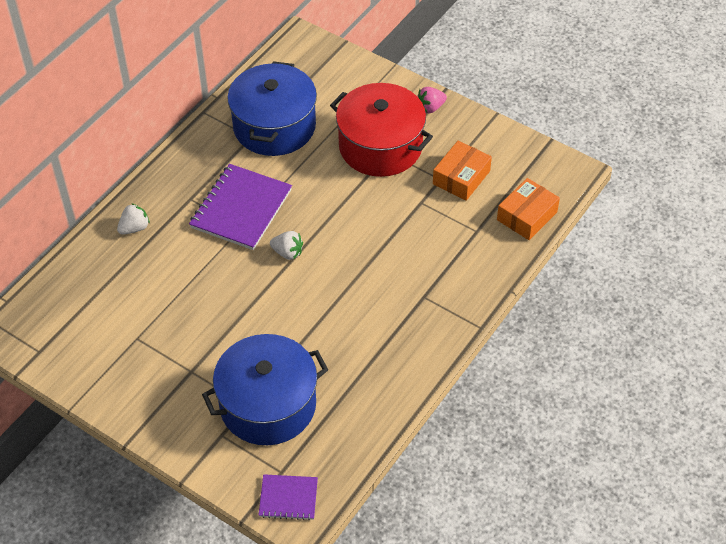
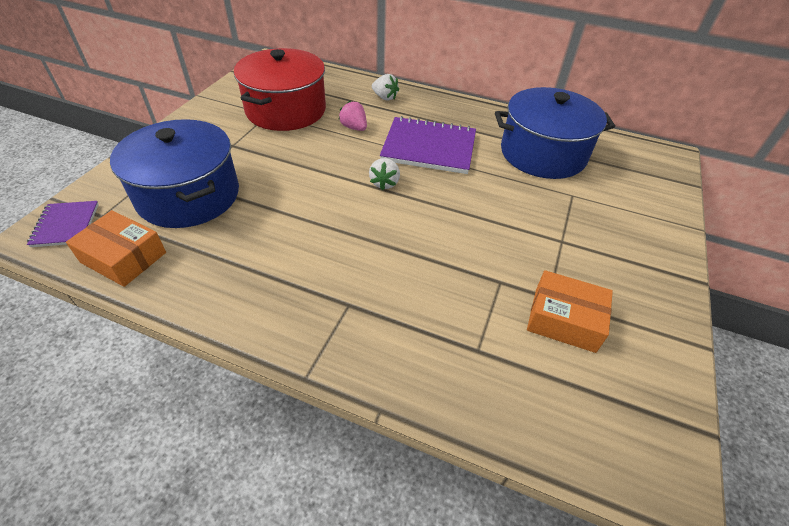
camera: 75 degrees right, 5 degrees down
red pot [330,83,433,177] -> red pot moved to [234,48,326,131]
pink strawberry [417,87,447,113] -> pink strawberry moved to [338,101,367,131]
orange box [497,178,560,240] -> orange box moved to [66,210,166,287]

